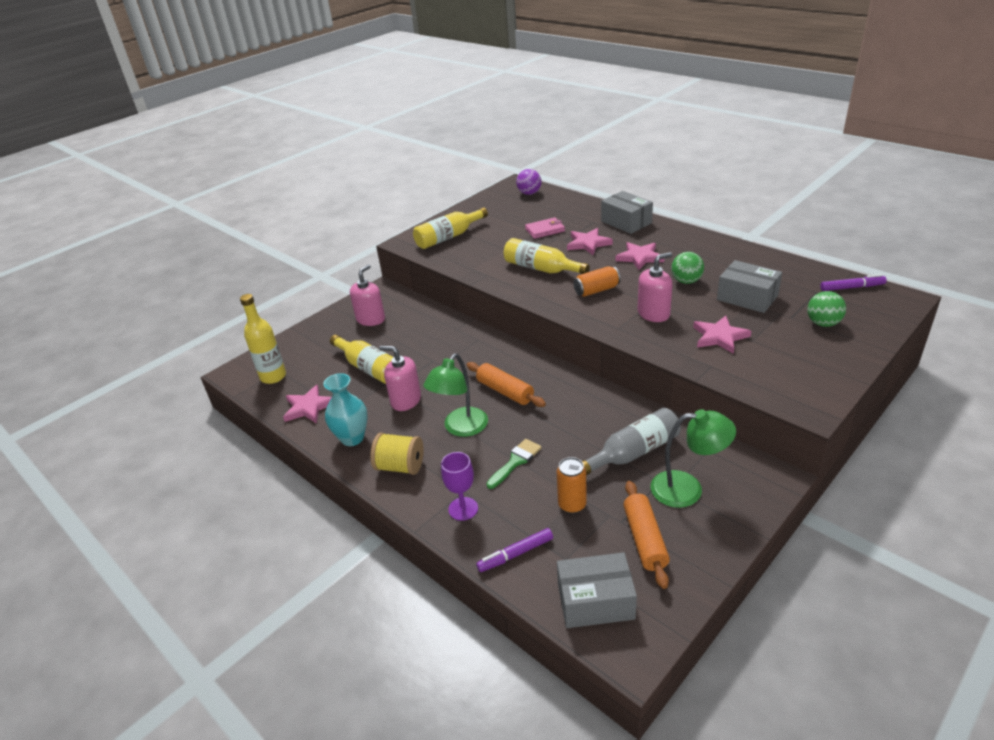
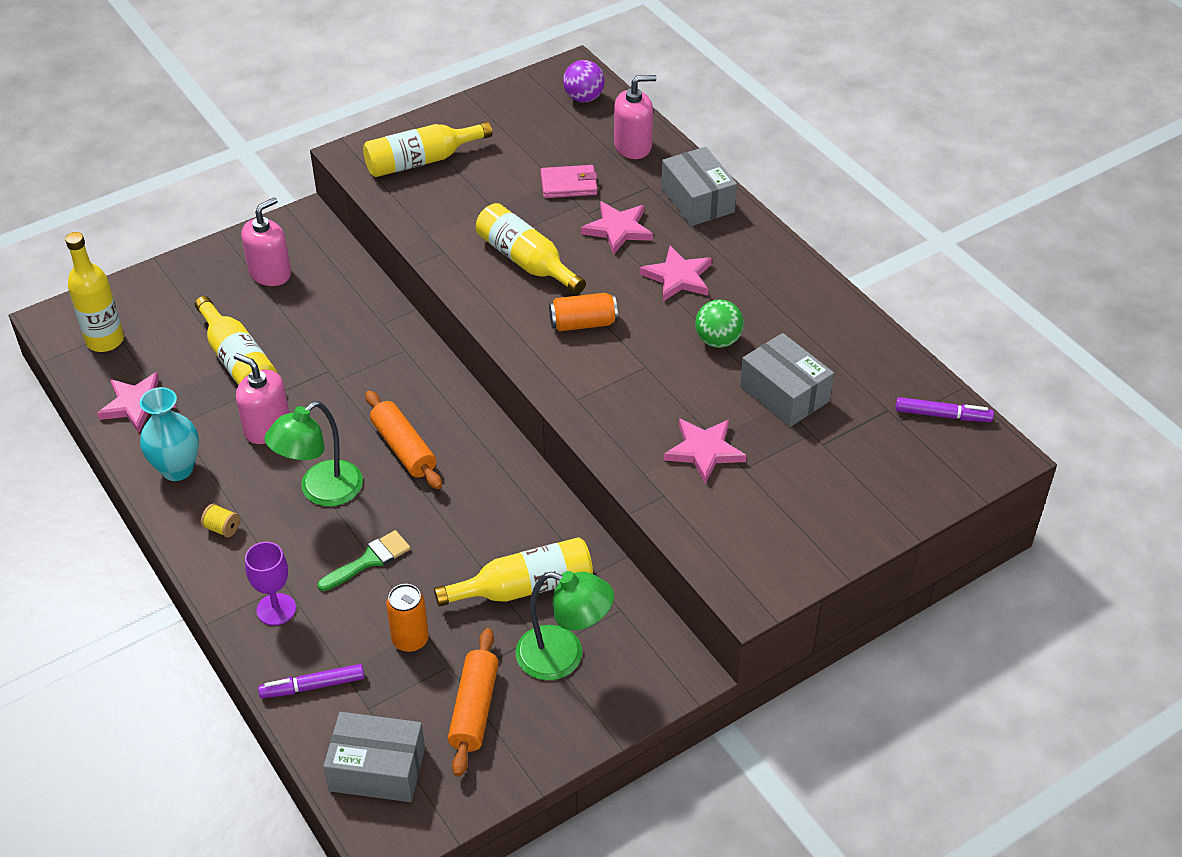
camera: 10 degrees right, 10 degrees up
yellow spool [371,433,424,475] -> yellow spool [201,504,240,538], size x0.51
grey bottle [582,408,681,475] -> yellow bottle [434,537,593,607]
pink soap dispenser [638,252,672,322] -> pink soap dispenser moved to [614,75,657,159]
green ball [807,291,846,327] -> none

